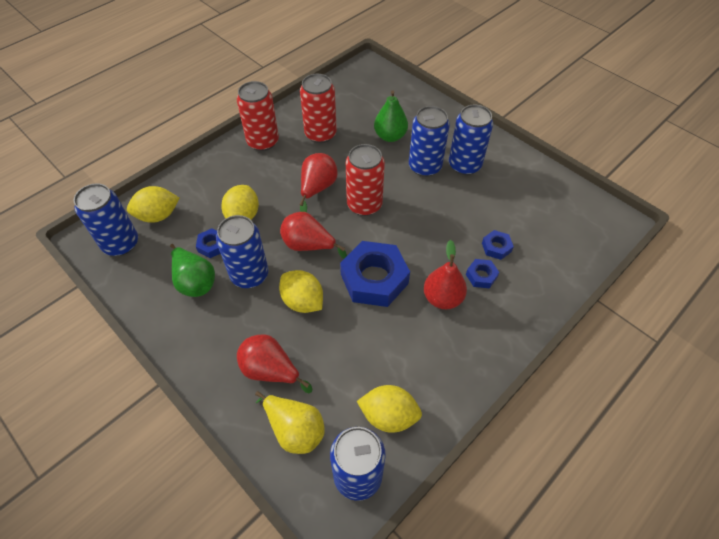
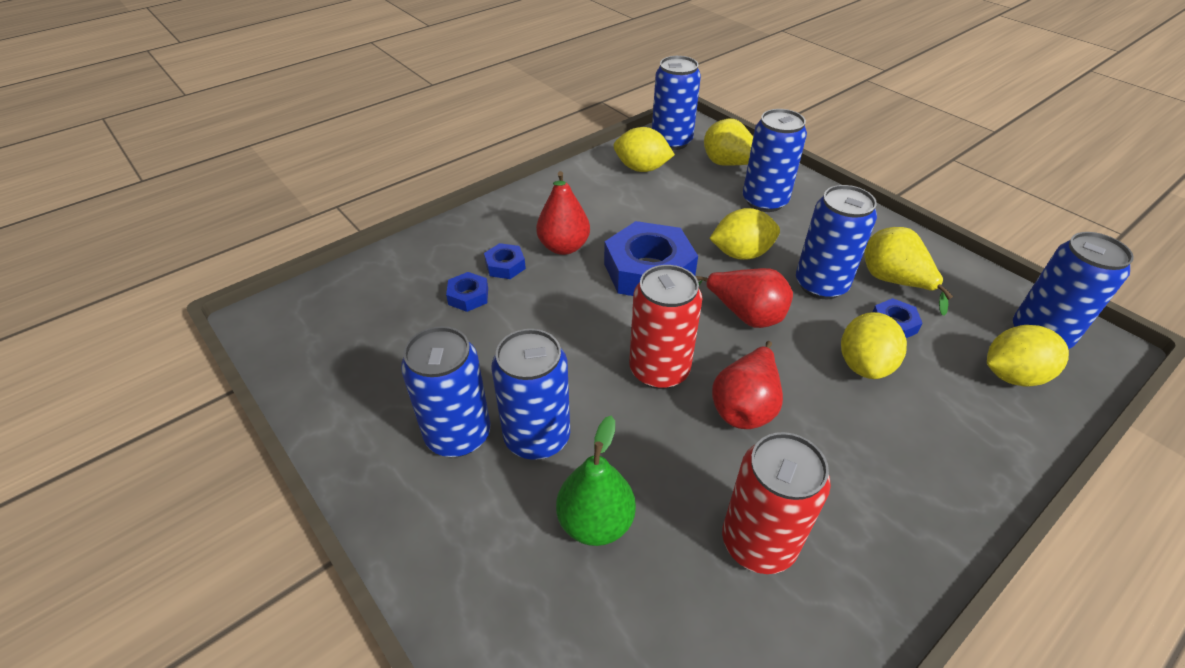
camera: 175 degrees left, 10 degrees down
green pear [170,244,215,297] -> yellow pear [864,227,953,316]
red can [237,81,279,151] -> none
red pear [237,334,312,394] -> blue can [743,109,807,212]
yellow lemon [279,270,323,313] -> yellow lemon turned 60 degrees counterclockwise [709,208,780,260]

